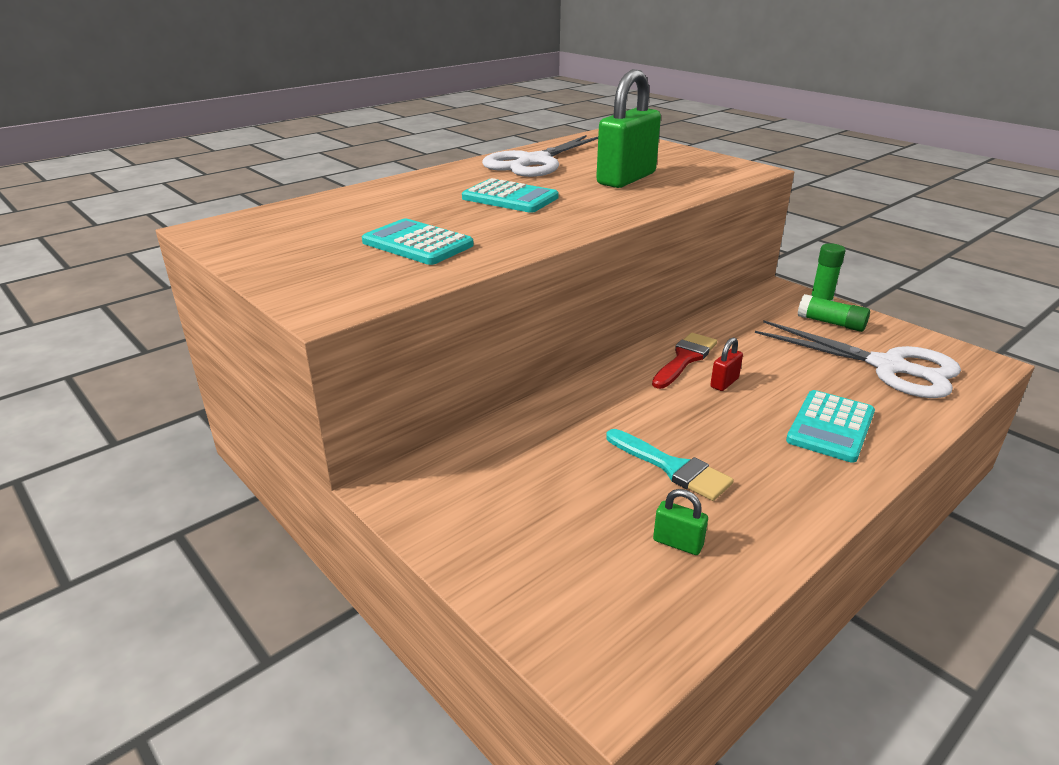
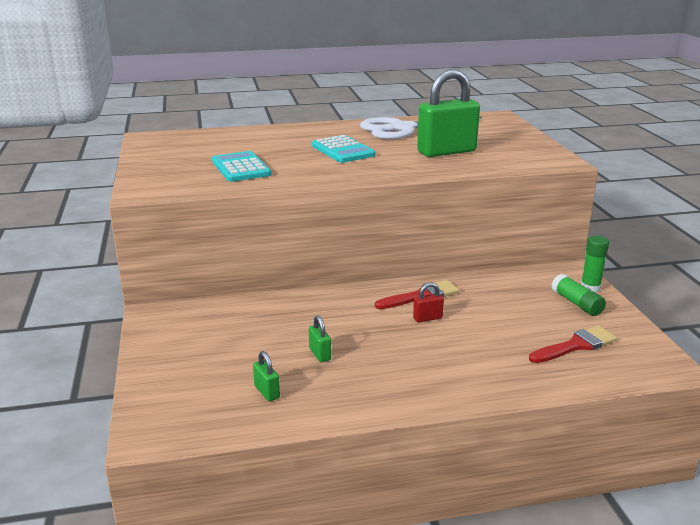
camera: 30 degrees right, 5 degrees down
turquoise brush [606,429,734,501] -> green padlock [309,315,331,362]
white scissors [755,320,961,398] -> red brush [529,326,617,363]
turquoise calculator [786,390,875,463] -> none

